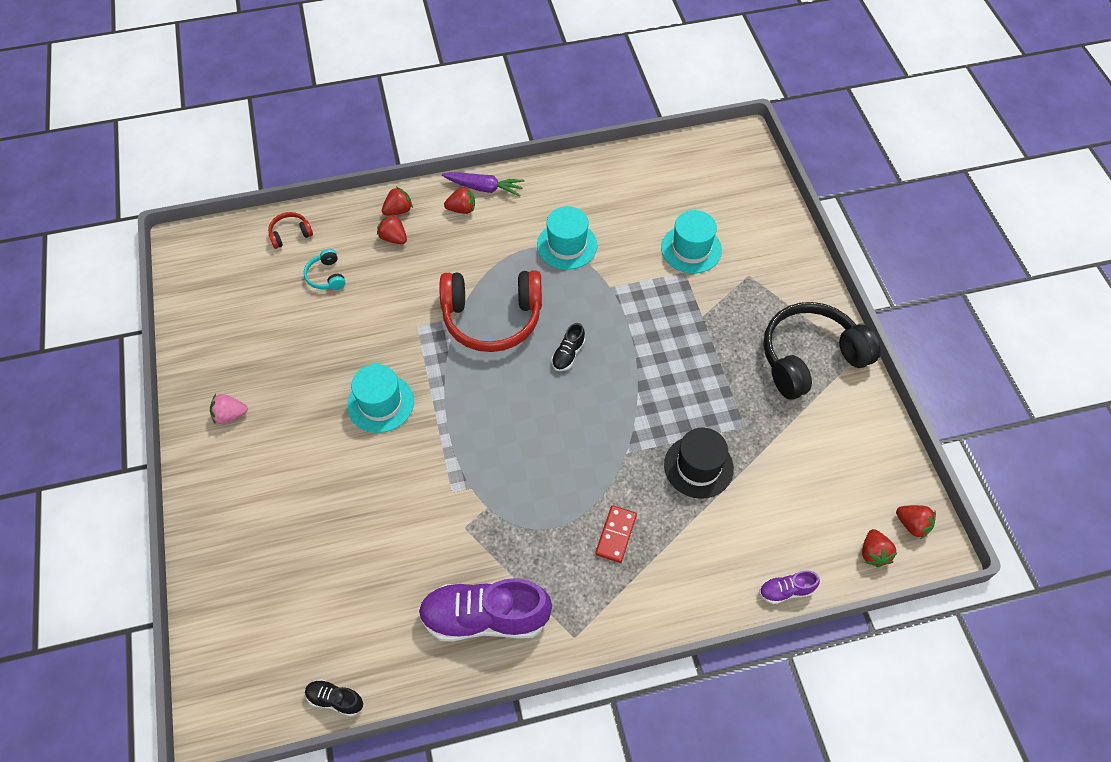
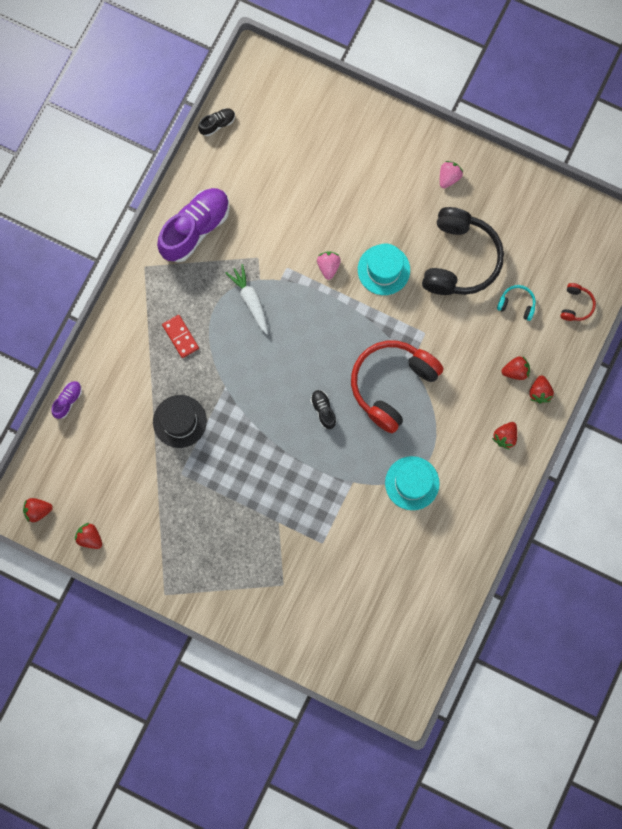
camera: 130 degrees right, 20 degrees up
purple carrot [442,172,525,197] -> none
turquoise hat [661,210,722,273] -> none
black headphones [763,302,881,400] -> black headphones moved to [422,207,504,295]
red strawberry [862,529,898,567] -> red strawberry moved to [75,523,102,549]
none -> white carrot [226,264,268,334]
none -> pink strawberry [317,251,341,280]

